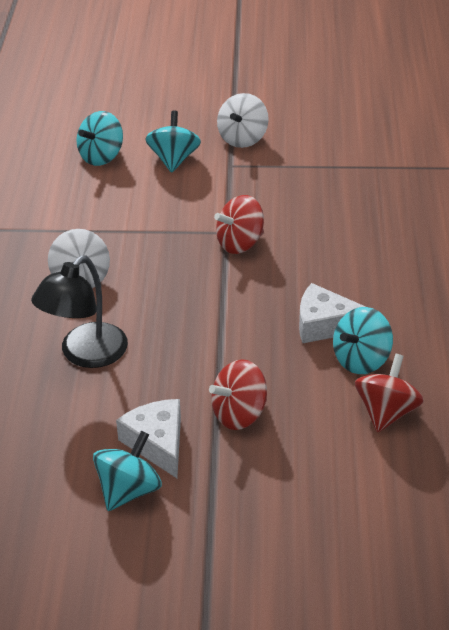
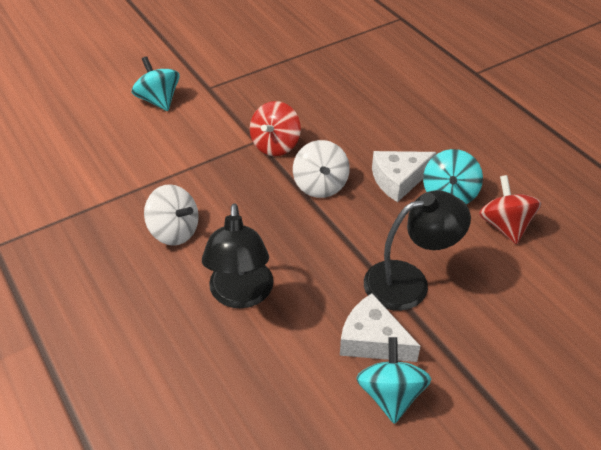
camera: 35 degrees left, 5 degrees up
turquoise spinning top [76,111,123,166] -> none
red spinning top [209,359,267,430] -> black lamp [364,190,471,311]
white spinning top [217,93,269,148] -> white spinning top moved to [293,140,350,198]

